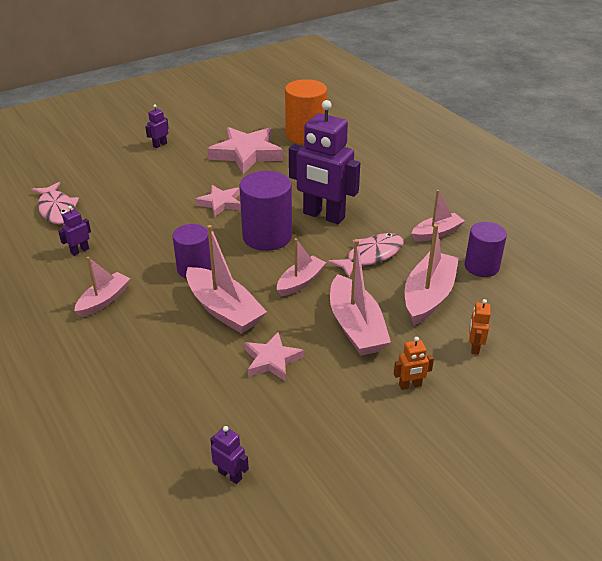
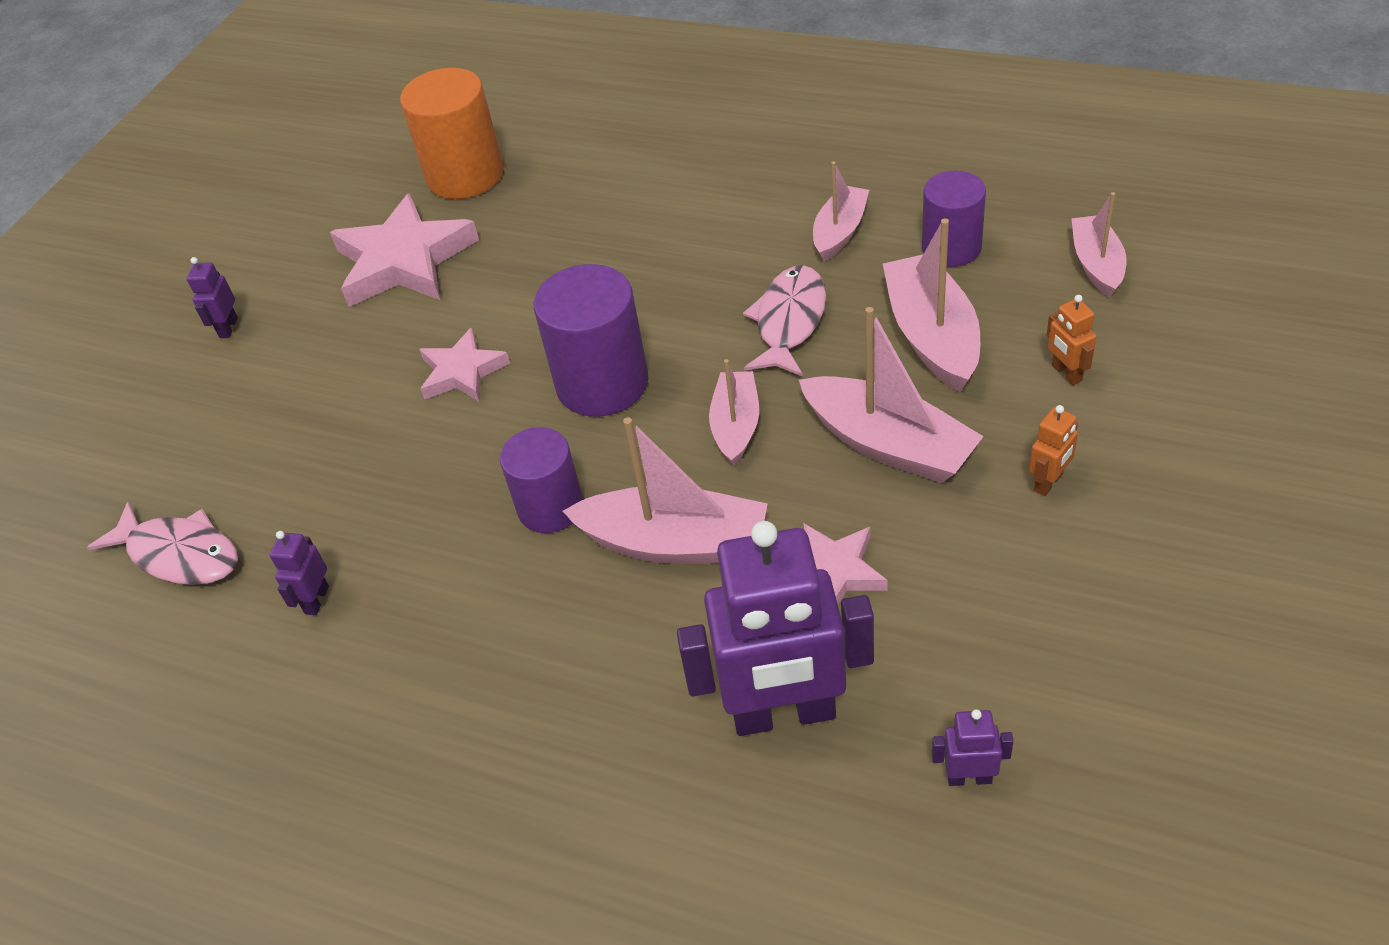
camera: 30 degrees left, 10 degrees up
pink boat [75,257,130,317] -> pink boat moved to [1071,192,1126,298]
purple robot [289,100,360,224] -> purple robot moved to [677,521,874,736]

